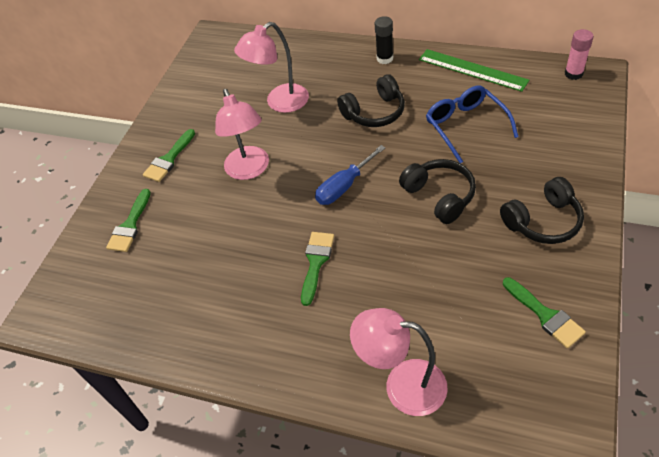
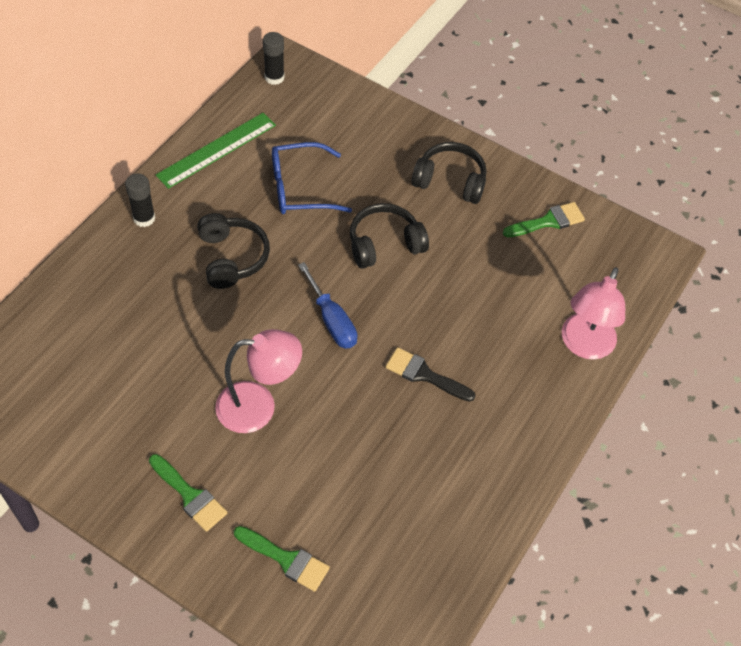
camera: 85 degrees left, 5 degrees up
pink lamp [234,22,309,113] -> none
green brush [301,232,334,306] -> black brush [386,347,475,402]
black headphones [500,177,584,244] -> black headphones turned 60 degrees counterclockwise [412,142,486,204]
pink glue stick [565,29,594,80] -> black glue stick [263,32,285,85]

